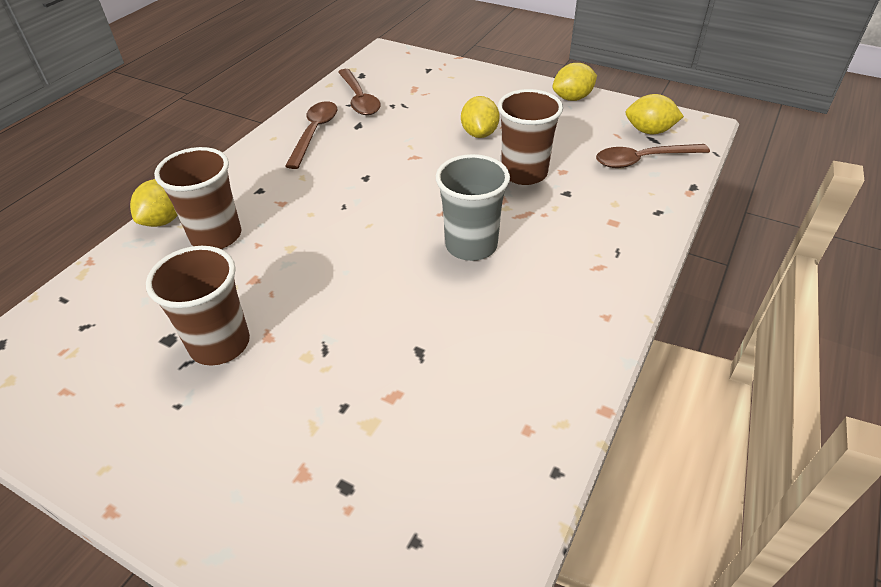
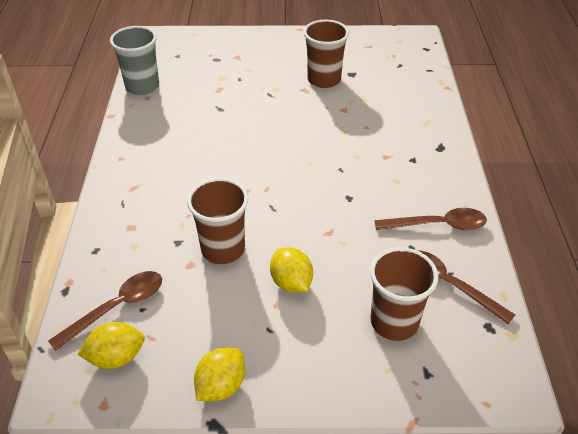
camera: 150 degrees right, 0 degrees up
yellow lemon [130,179,178,227] -> none
brown cup [154,147,241,249] -> brown cup moved to [370,247,439,341]
brown spoon [285,101,337,169] -> brown spoon turned 75 degrees counterclockwise [375,208,487,230]
grey cup [436,154,510,261] -> grey cup moved to [110,26,159,95]

